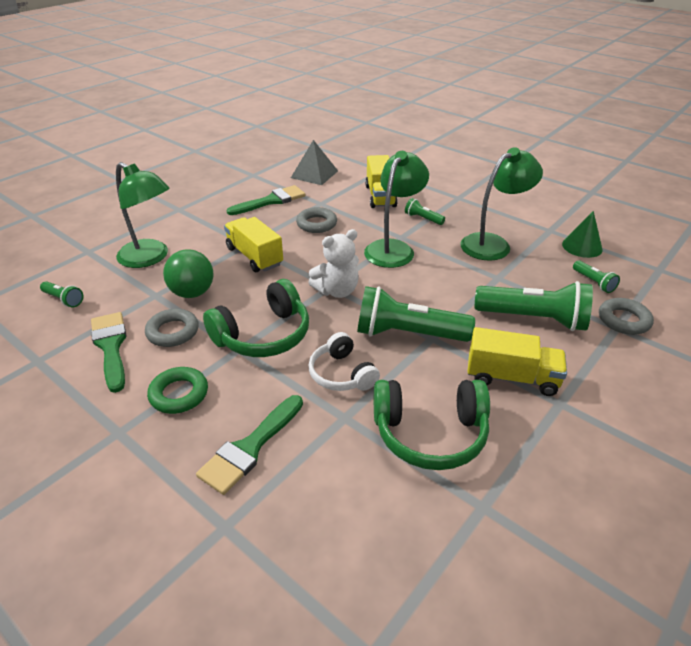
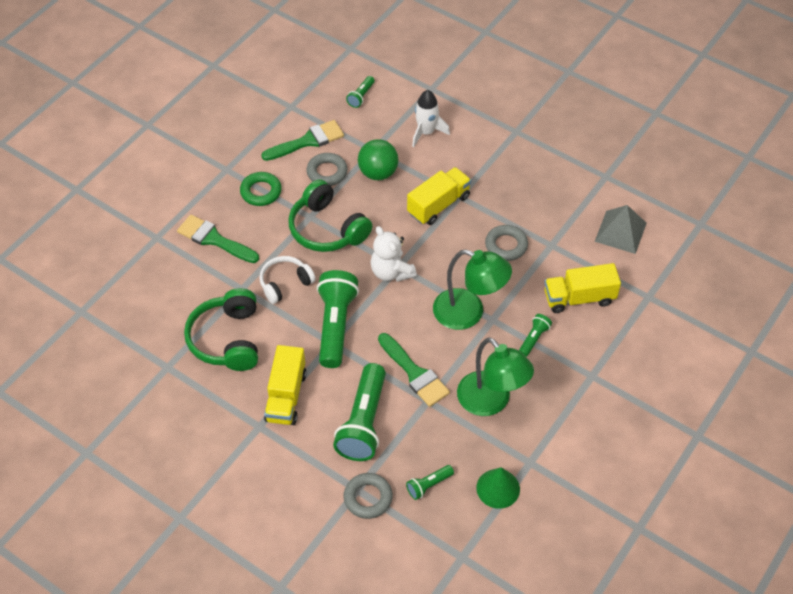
camera: 85 degrees right, 15 degrees up
green lamp [116,162,169,268] -> white rocket [412,90,450,147]
green brush [227,185,305,215] -> green brush moved to [378,333,450,407]

